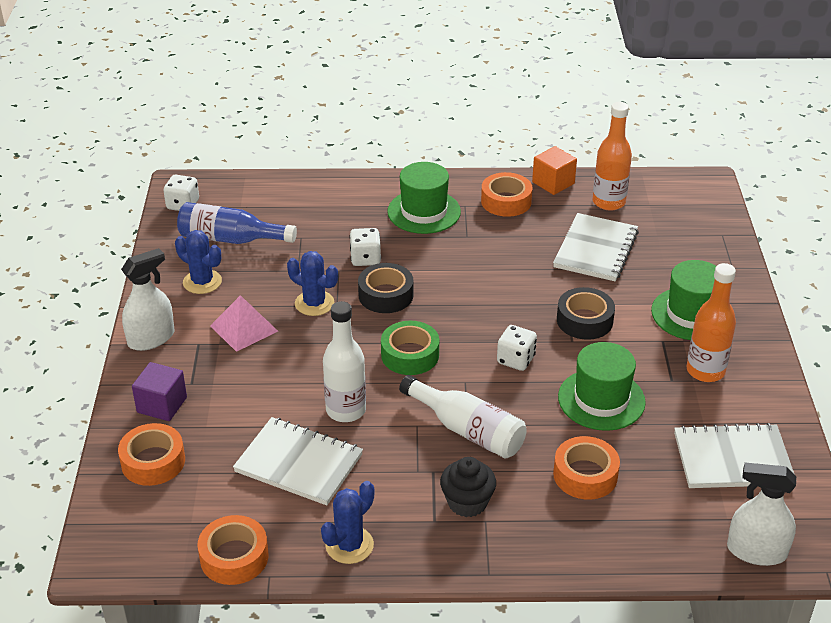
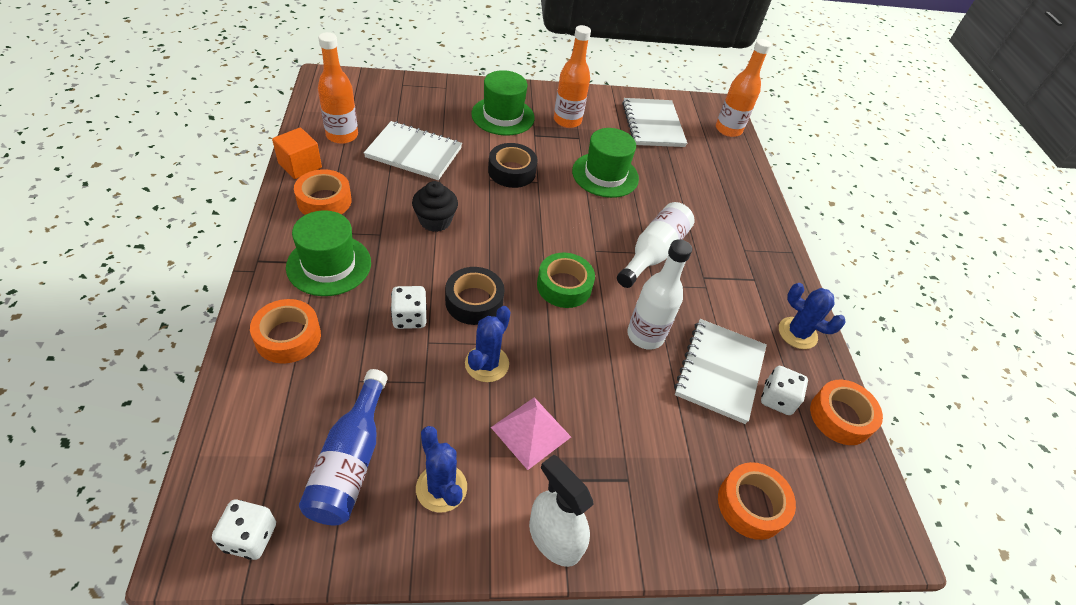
camera: 100 degrees left, 10 degrees up
purple cube [132,362,187,421] -> none
blue cactus [175,230,222,294] -> blue cactus turned 60 degrees counterclockwise [416,426,467,513]
black cupcake [440,457,496,517] -> black cupcake moved to [412,181,458,232]
white dice [497,325,537,371] -> white dice moved to [761,366,808,415]
orange tape [553,436,620,500] -> orange tape moved to [250,299,321,364]
white spray bottle [727,462,796,566] -> orange bottle [716,39,771,137]

